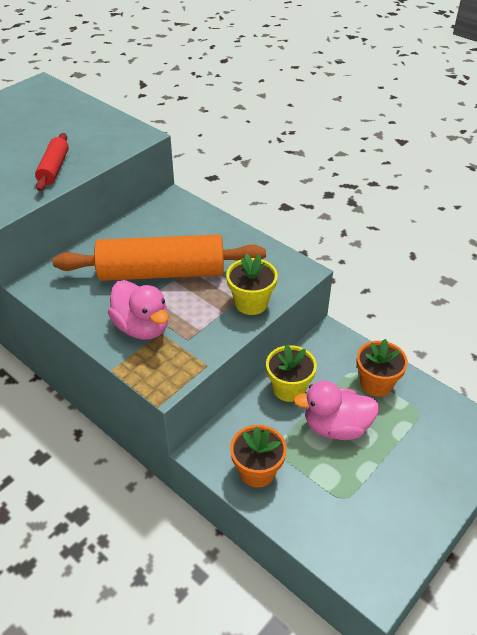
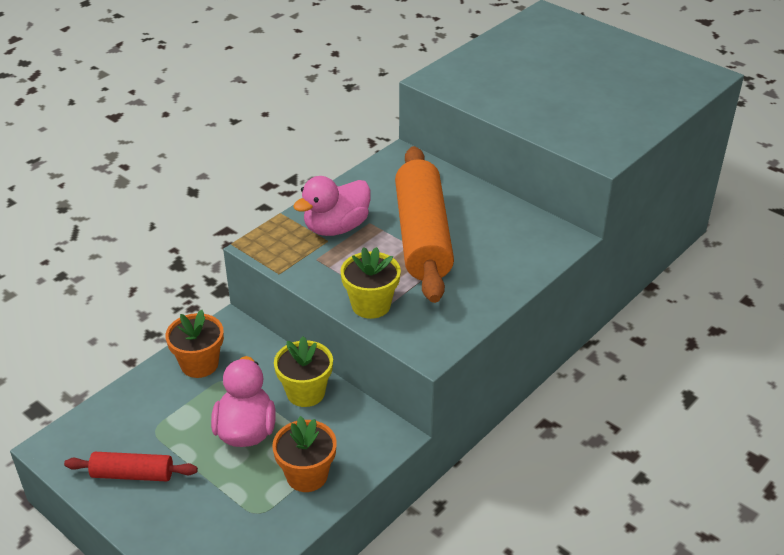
camera: 90 degrees right, 5 degrees down
red rolling pin [35,133,69,191] -> red rolling pin moved to [64,452,198,482]

